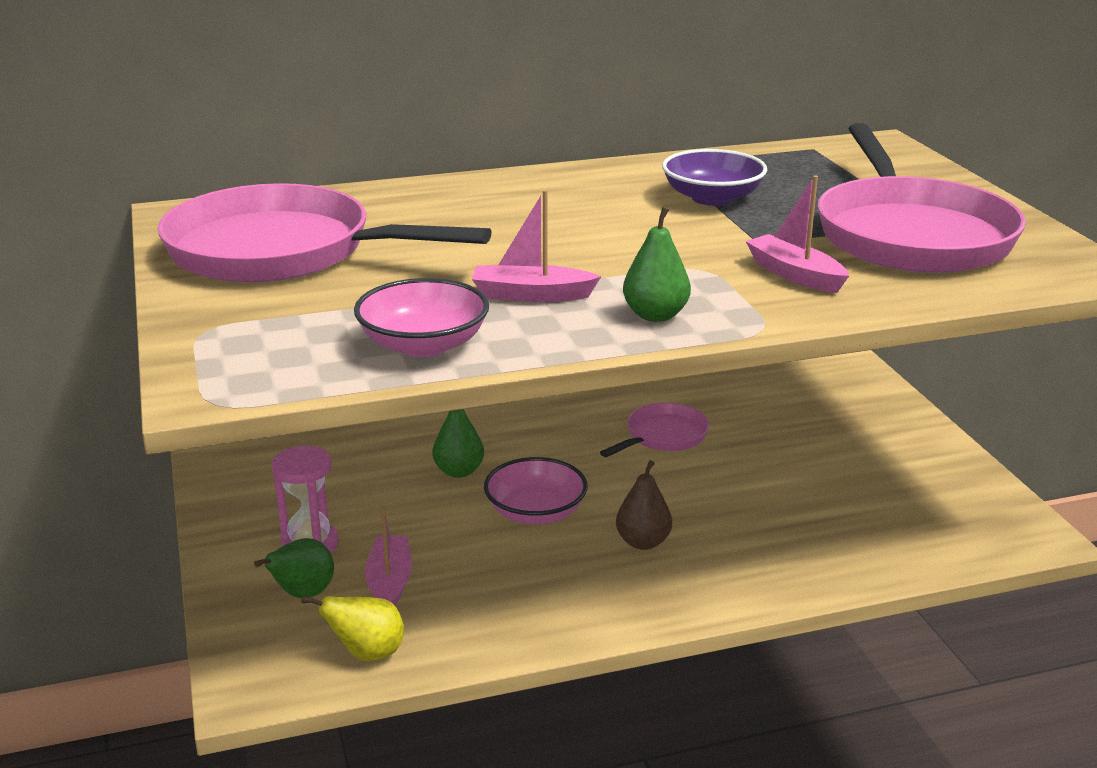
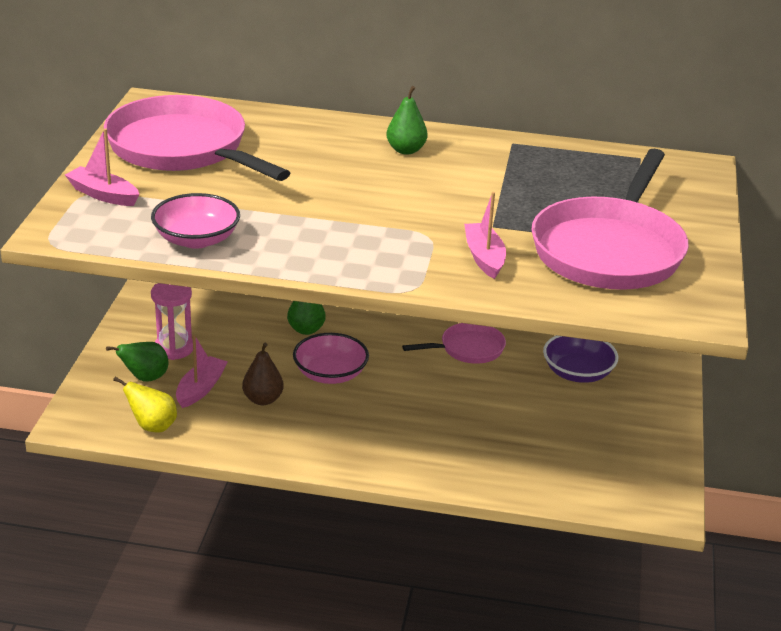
camera: 25 degrees right, 5 degrees up
pink boat [472,190,601,302] -> pink boat moved to [65,129,139,206]
brown pear [616,460,672,550] -> brown pear moved to [242,343,284,405]
green pear [623,207,691,322] -> green pear moved to [386,86,428,155]
purple bowl [662,149,767,206] -> purple bowl moved to [543,335,618,383]

